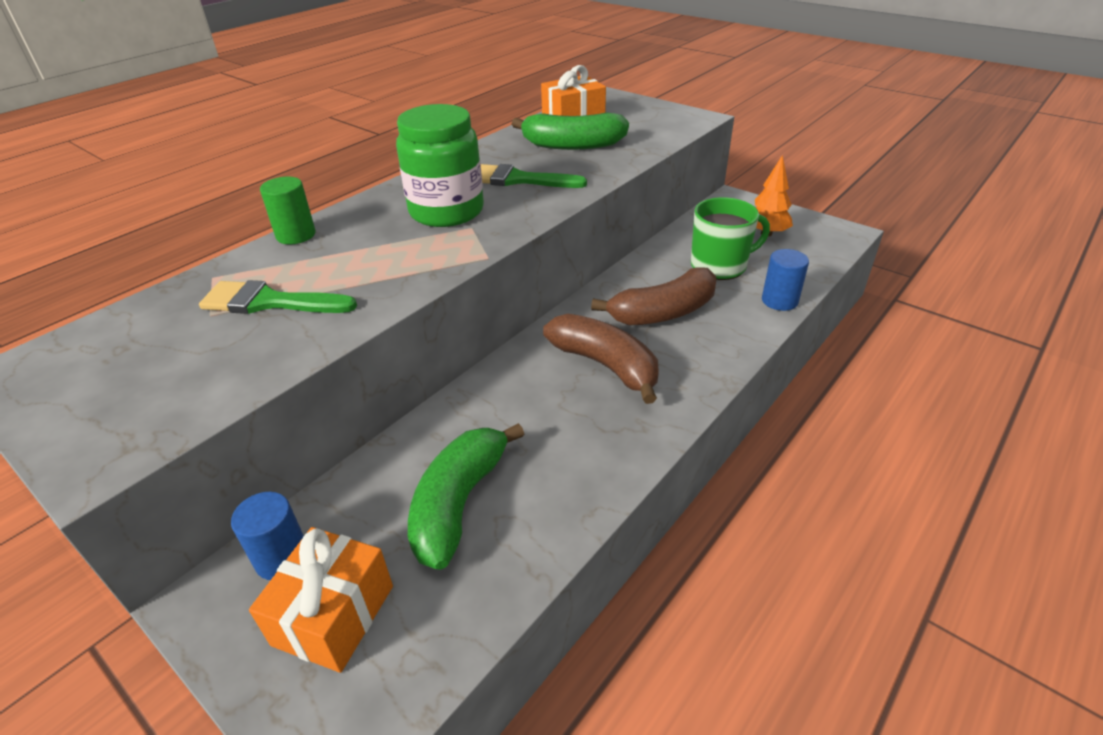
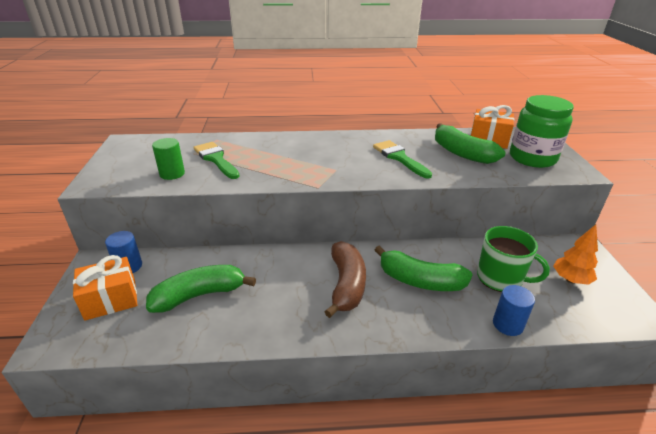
camera: 45 degrees right, 5 degrees down
green cylinder [260,177,316,244] -> green cylinder moved to [152,138,185,180]
green jar [396,104,484,227] -> green jar moved to [510,95,574,168]
brown banana [591,268,716,325] -> green banana [375,245,473,291]

